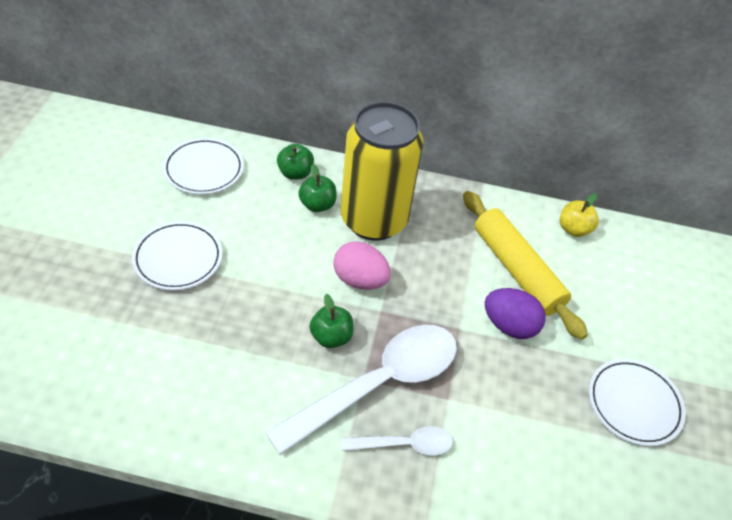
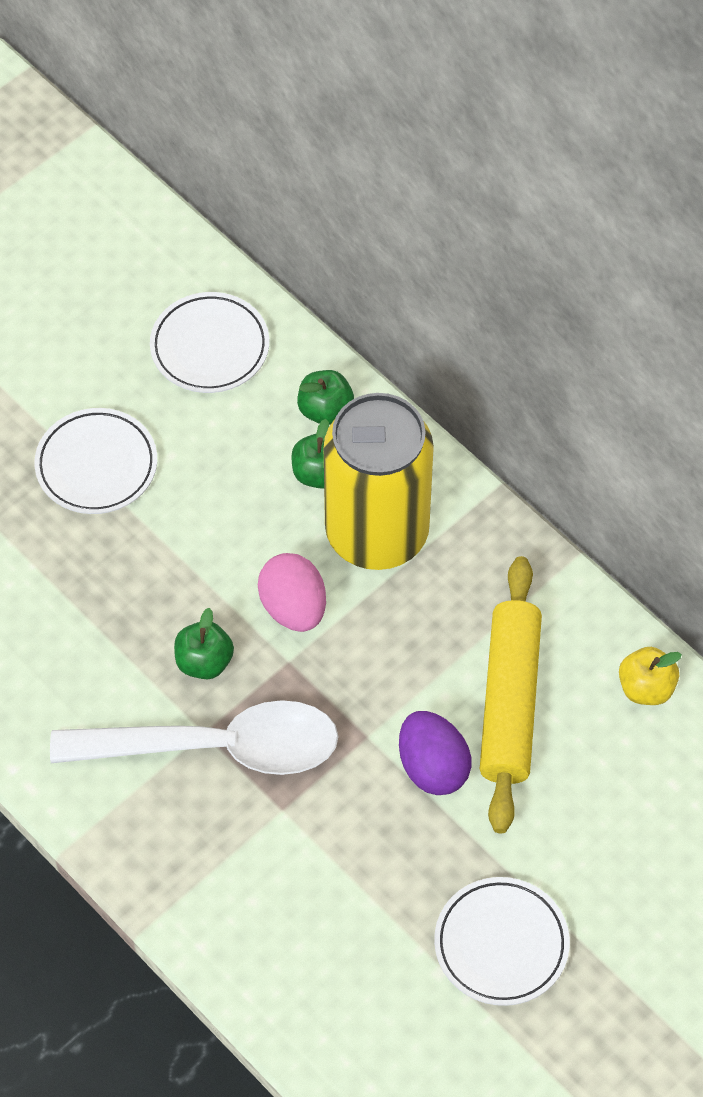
camera: 40 degrees right, 10 degrees up
white spoon [342,426,453,456] -> none

